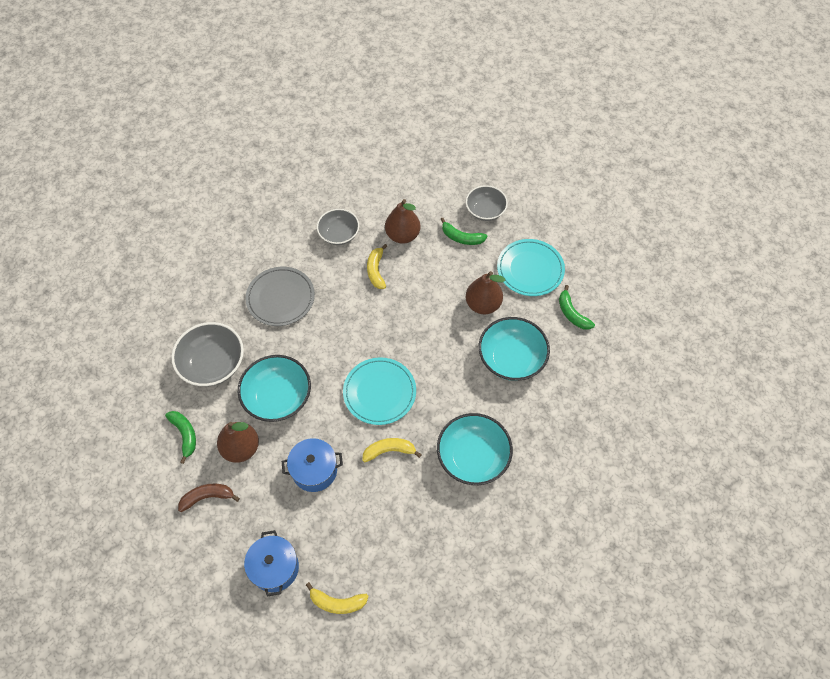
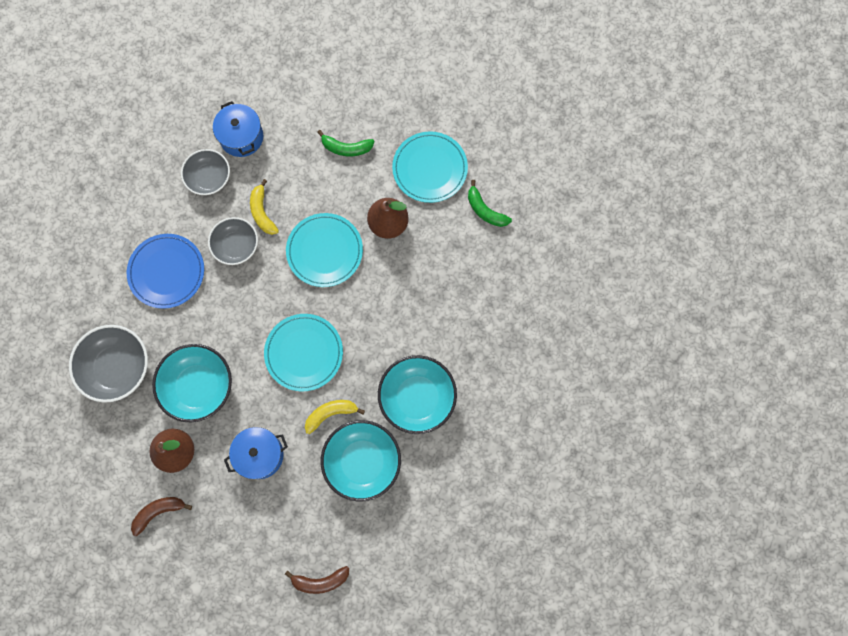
camera: 15 degrees left, 15 degrees up
green banana [165,411,196,464] -> none
blue pot [244,530,299,597] -> blue pot moved to [213,101,263,157]
grey plate [245,267,315,326] -> blue plate [127,234,204,309]
yellow banana [306,582,369,614] -> brown banana [285,566,349,594]
brown pear [385,199,420,244] -> none
grey bowl [466,185,508,221] -> grey bowl moved to [208,217,258,265]
turquoise bowl [479,317,550,381] -> turquoise bowl moved to [321,420,401,502]
none -> turquoise plate [286,213,363,287]

